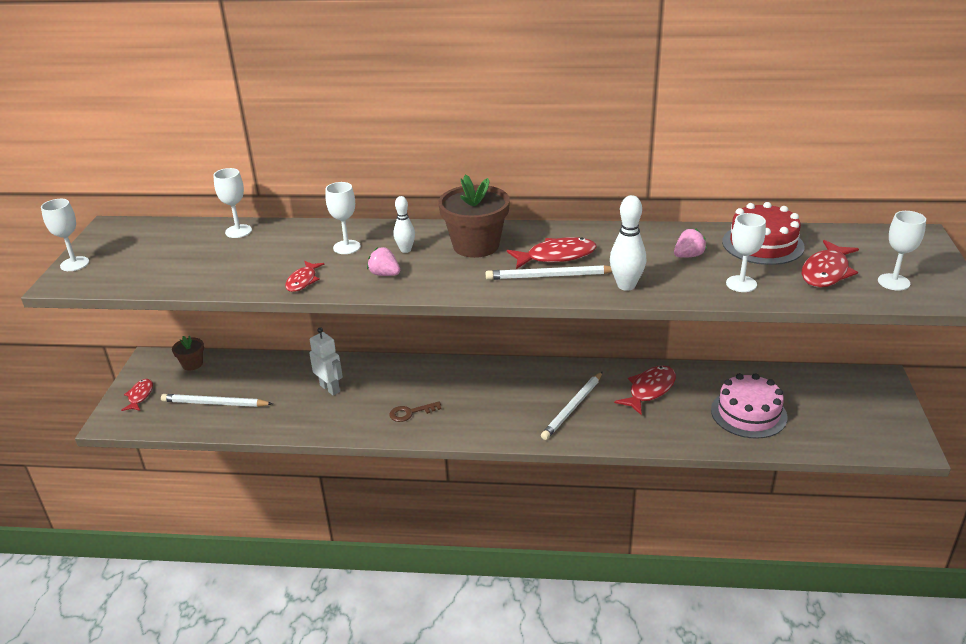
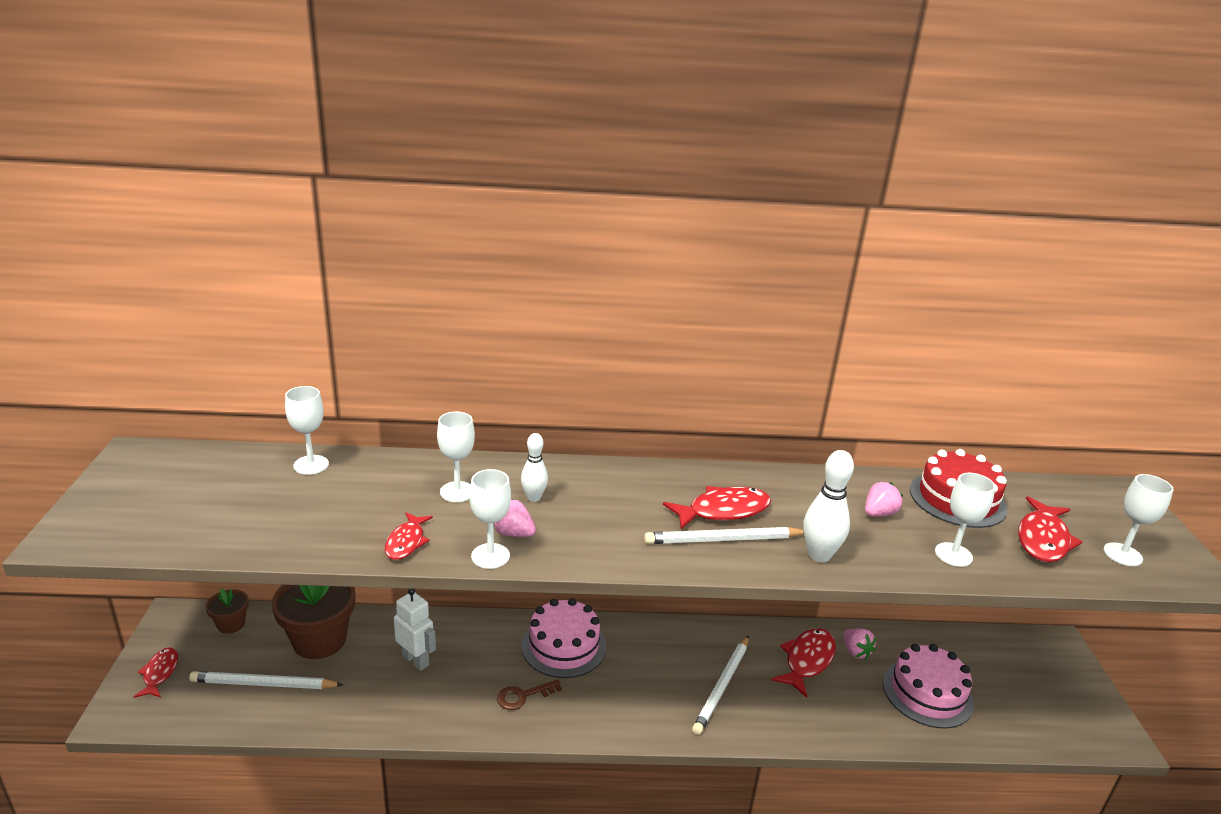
camera: 10 degrees left, 5 degrees down
white goblet [41,199,89,271] -> white goblet moved to [470,469,511,569]
brown flower pot [438,174,510,258] -> brown flower pot moved to [272,585,355,659]
none -> pink cake [521,598,606,678]
none -> pink strawberry [843,628,876,660]

